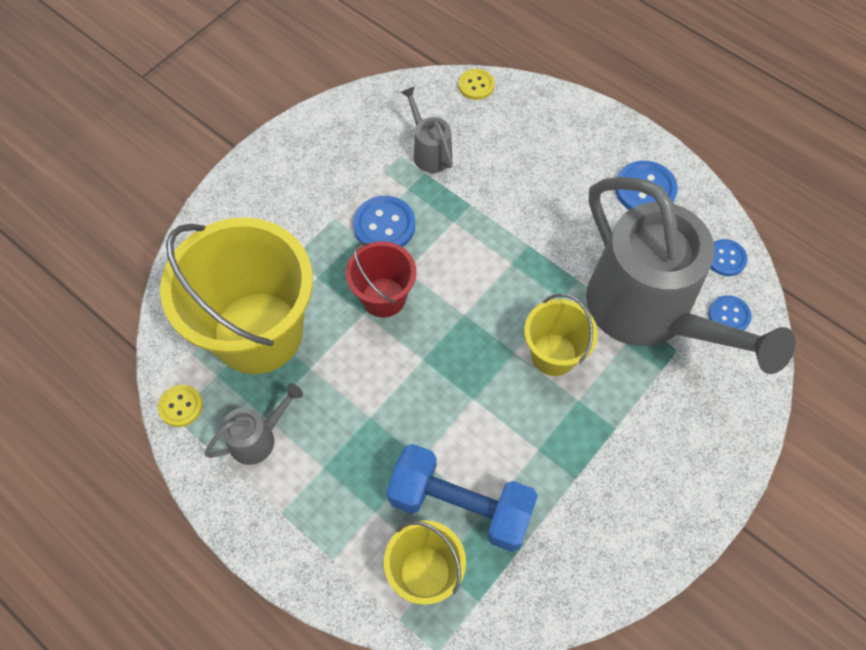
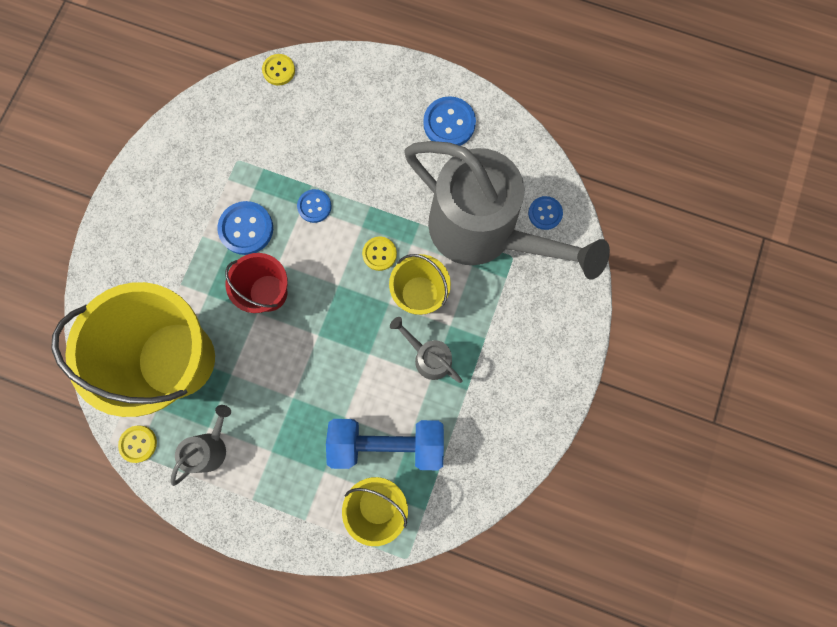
camera: 20 degrees left, 15 degrees up
grey watering can [400,86,453,173] -> grey watering can moved to [390,317,463,383]
blue button [711,239,748,276] -> blue button moved to [297,189,332,223]
none -> yellow button [362,236,397,271]

